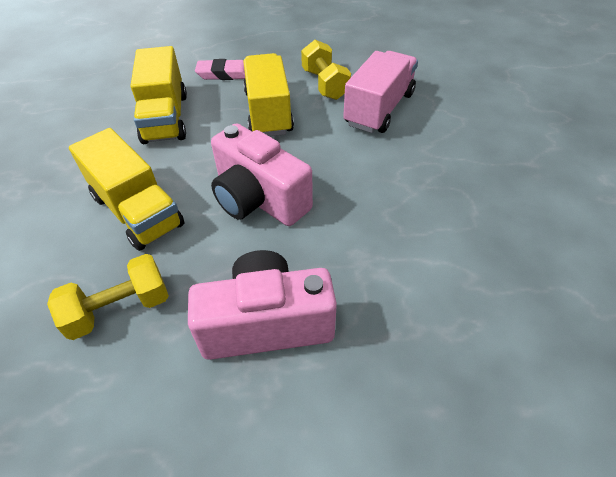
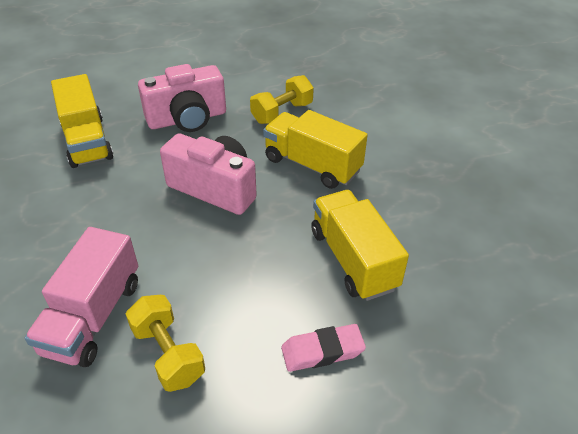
camera: 165 degrees right, 5 degrees down
yellow truck [243,53,294,136] -> yellow truck moved to [51,74,113,168]

